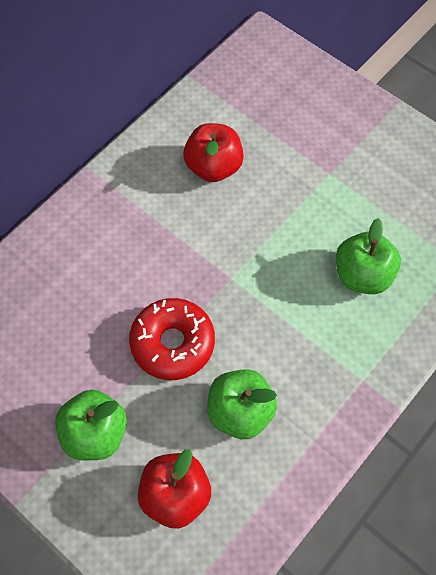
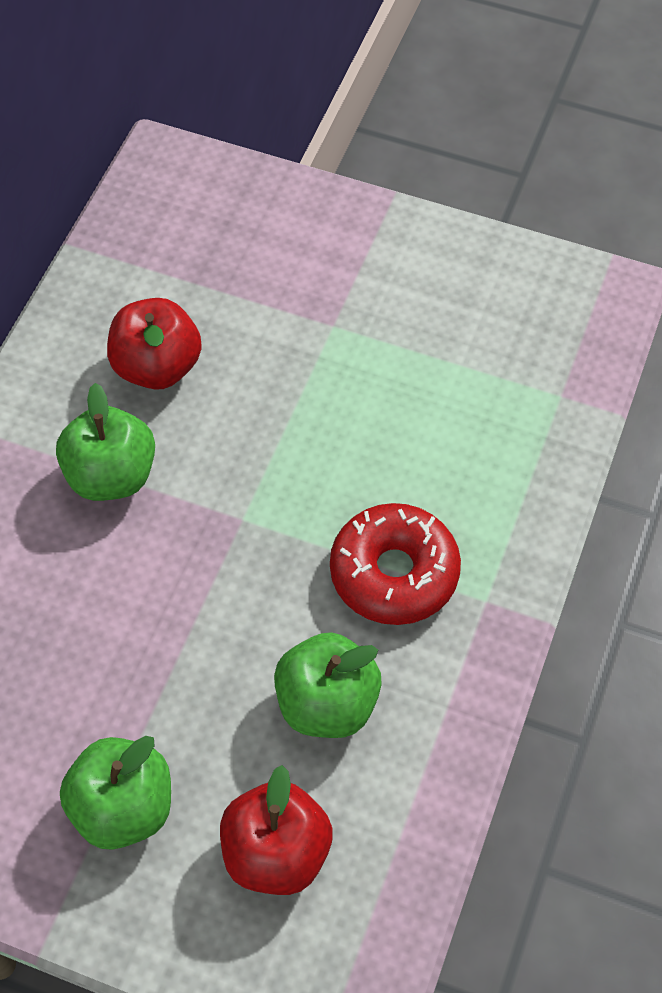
camera: 20 degrees left, 5 degrees down
red donut [129,298,215,380] -> red donut moved to [330,503,461,625]
green apple [336,218,401,294] -> green apple moved to [56,383,155,501]

